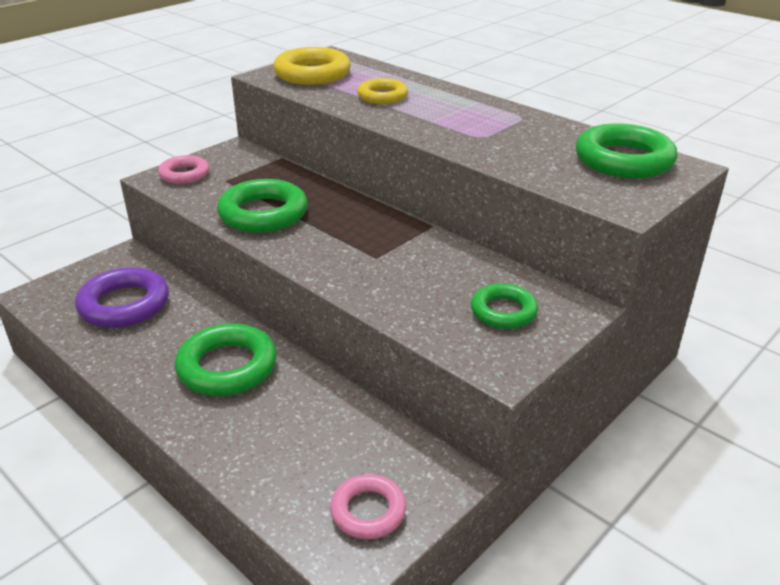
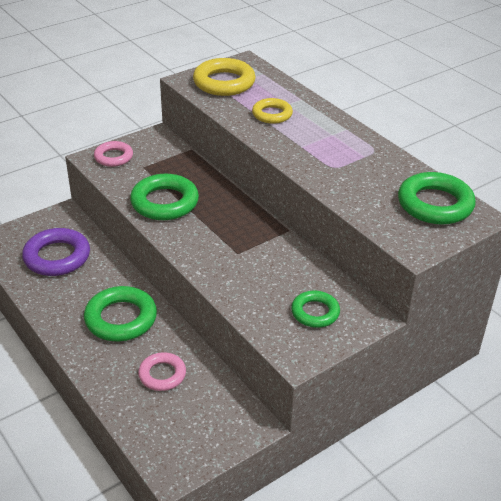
camera: 10 degrees right, 5 degrees up
pink ring [330,474,406,539] -> pink ring moved to [138,352,186,391]

